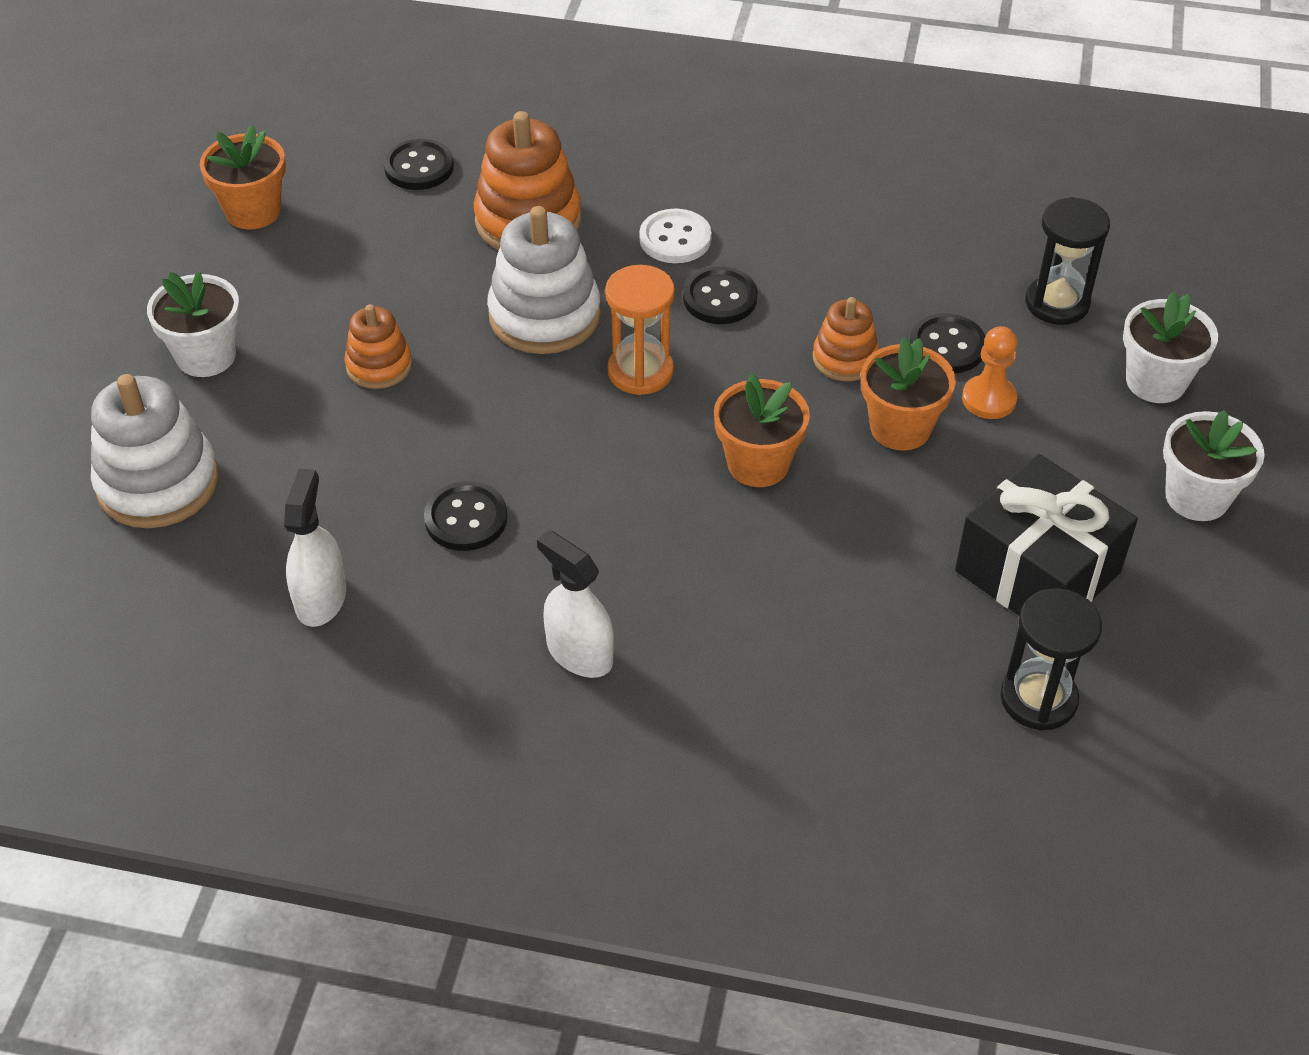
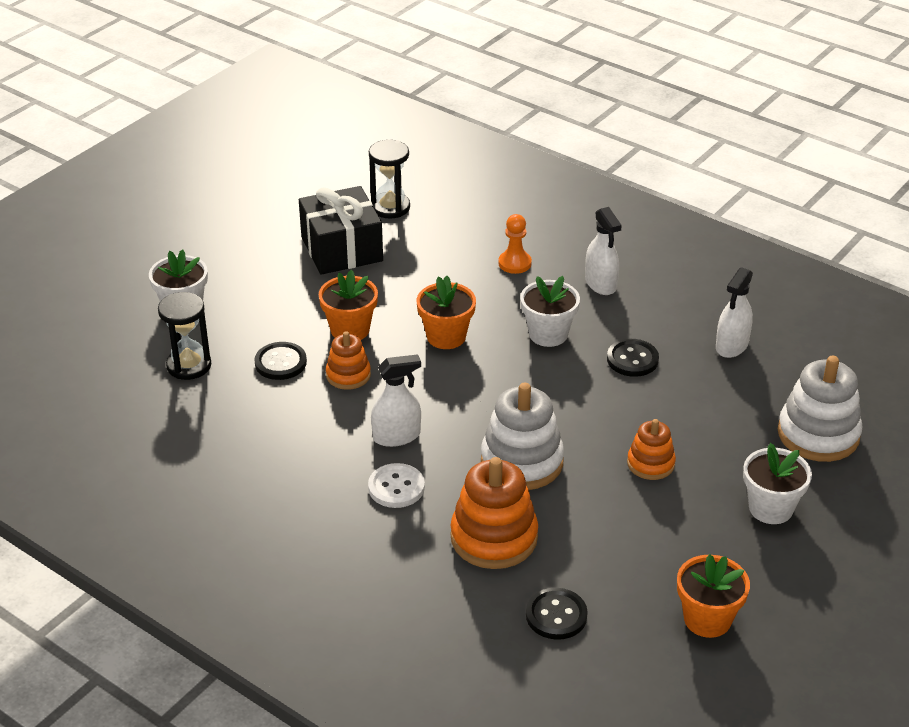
camera: 155 degrees left, 10 degrees down
orange hourglass [605,265,675,395] -> none
black button [683,266,758,324] -> white spray bottle [371,354,421,447]
orange pawn [962,326,1017,419] -> orange pawn moved to [498,214,532,274]
white flower pot [1163,410,1265,521] -> white flower pot moved to [520,276,580,347]

